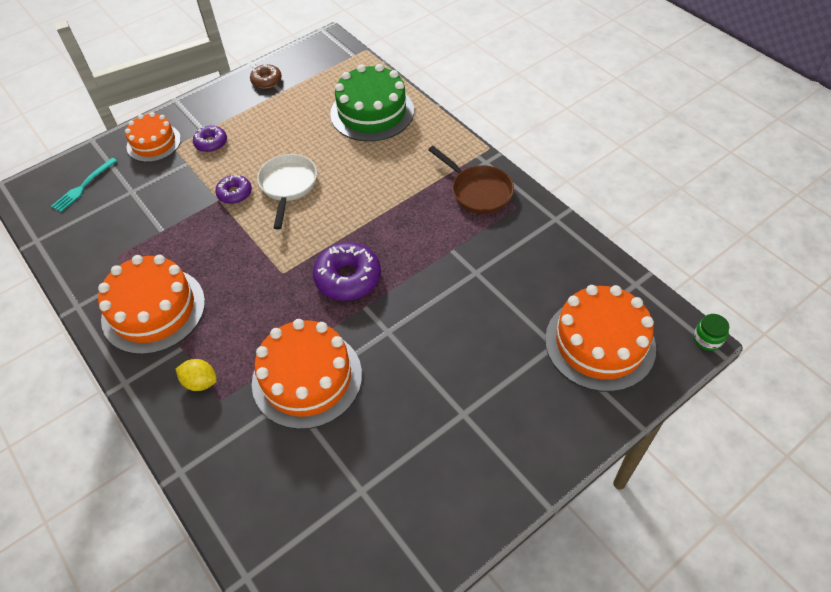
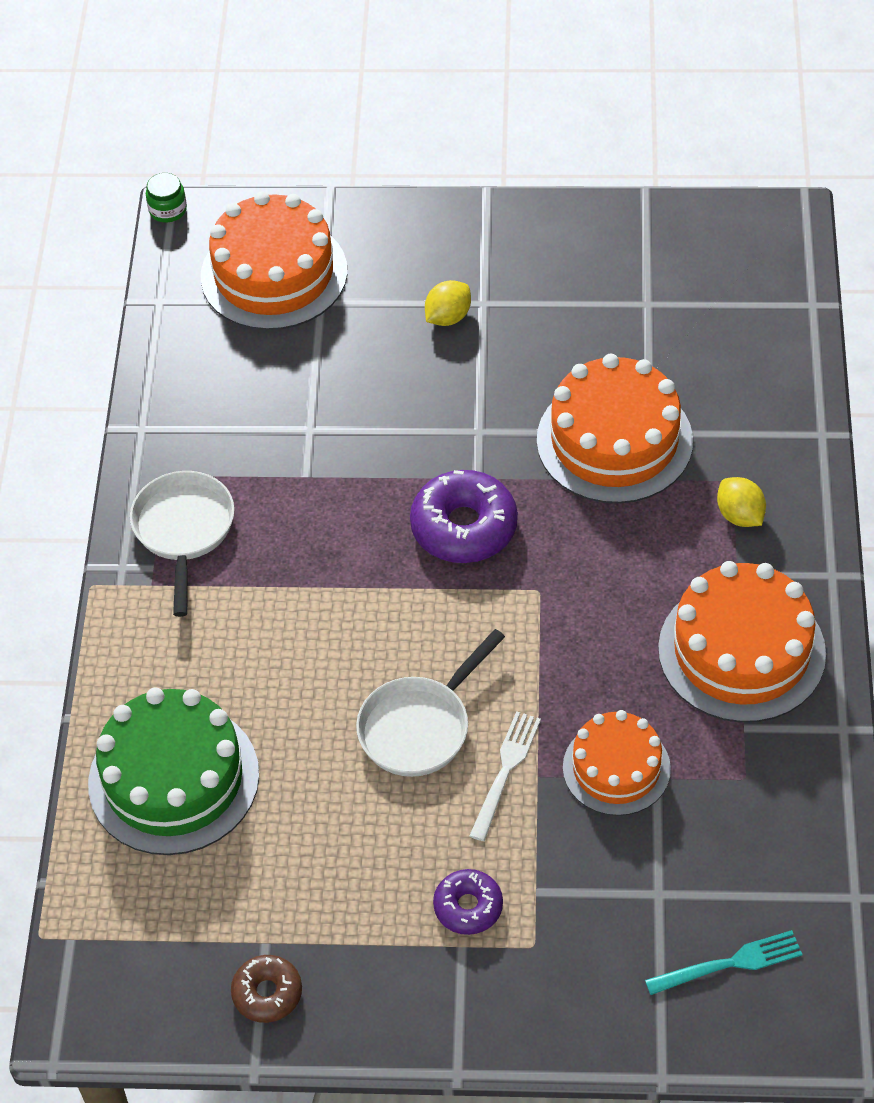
camera: 140 degrees left, 0 degrees up
orange cake [125,112,181,162] -> orange cake moved to [563,710,671,816]
purple donut [215,175,252,204] -> white fork [469,711,541,841]
brown pan [428,146,514,214] -> white pan [130,471,235,617]
none -> yellow lemon [425,280,471,326]

